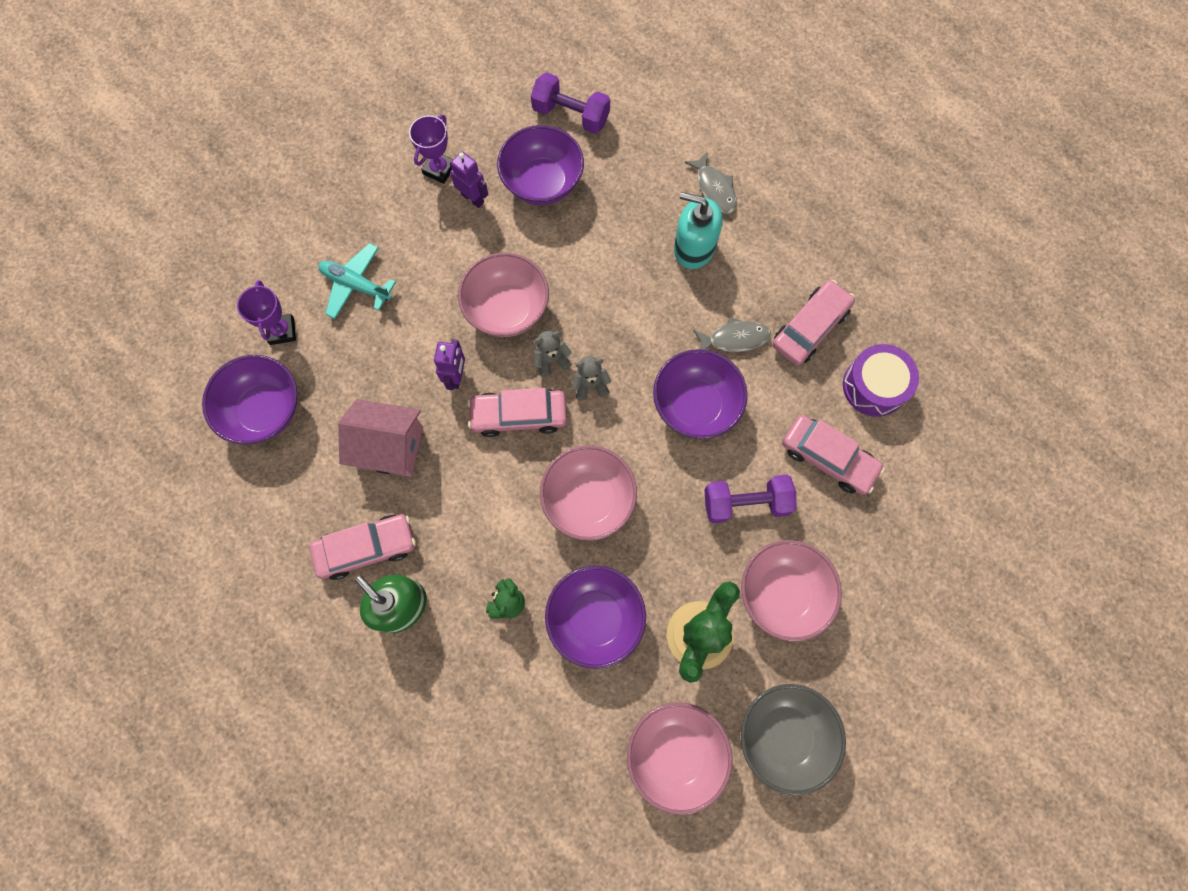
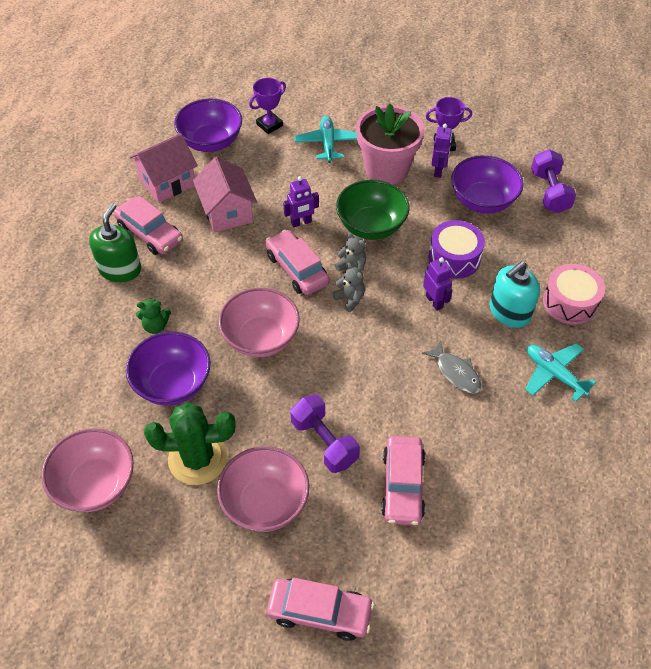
camera: 60 degrees right, 20 degrees down
pink bowl [458,253,549,337] -> green bowl [336,180,410,240]
purple bowl [653,349,748,439] -> none
turquoise soap dispenser [674,192,723,269] -> turquoise soap dispenser turned 120 degrees counterclockwise [490,261,540,328]
grey fish [684,151,737,213] -> pink drum [543,264,605,325]
grey bowl [741,684,846,795] -> none
pink car [772,280,855,366] -> pink car moved to [267,578,374,641]
purple drum [843,344,919,417] -> purple drum moved to [429,220,485,279]
none -> pink house [130,133,197,203]
none -> pink flower pot [356,103,425,185]
none -> purple robot [423,257,452,311]
none -> turquoise plane [525,343,596,402]

